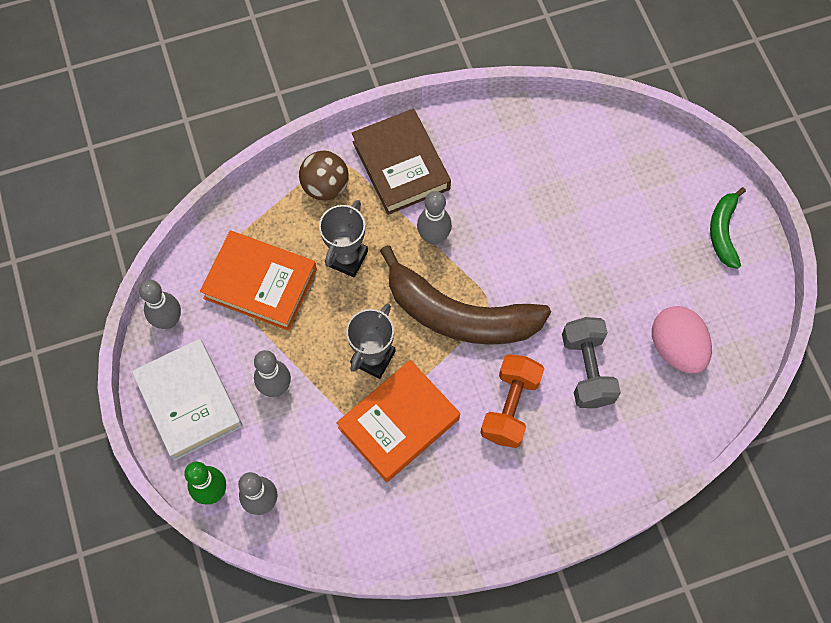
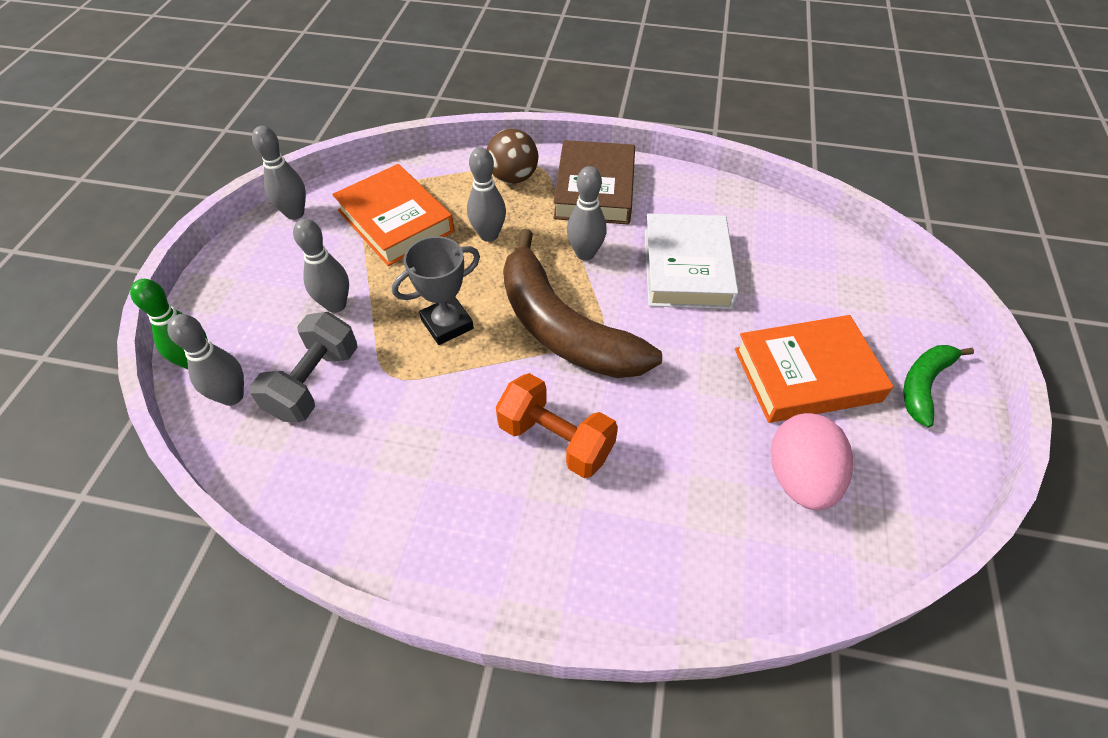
camera: 30 degrees right, 15 degrees down
white book [132,339,243,460] -> white book moved to [645,213,739,309]
grey trophy [319,200,368,277] -> grey bowling pin [467,147,506,242]
orange book [337,360,460,482] -> orange book moved to [735,315,894,423]
orange dumbbell [480,354,544,448] -> orange dumbbell turned 75 degrees clockwise [496,373,618,478]
grey dumbbell [562,317,621,408] -> grey dumbbell moved to [249,312,358,422]

